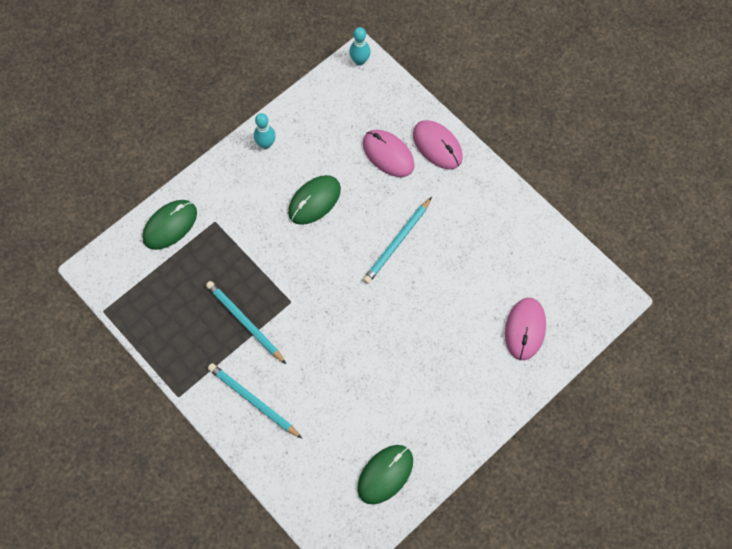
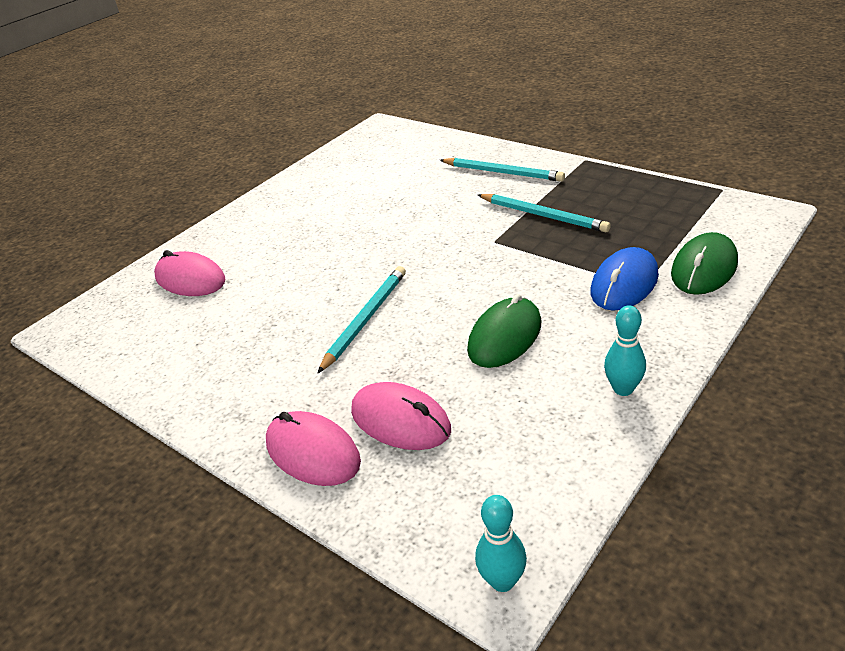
camera: 175 degrees right, 30 degrees down
green mouse [357,445,413,505] -> none
pink mouse [505,298,546,360] -> pink mouse turned 60 degrees counterclockwise [154,250,226,296]
none -> blue mouse [591,247,659,311]

